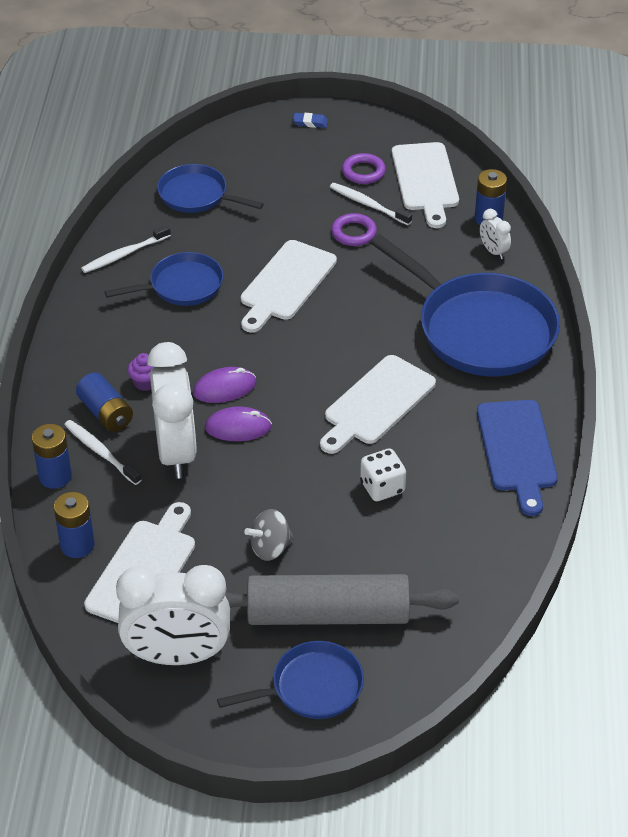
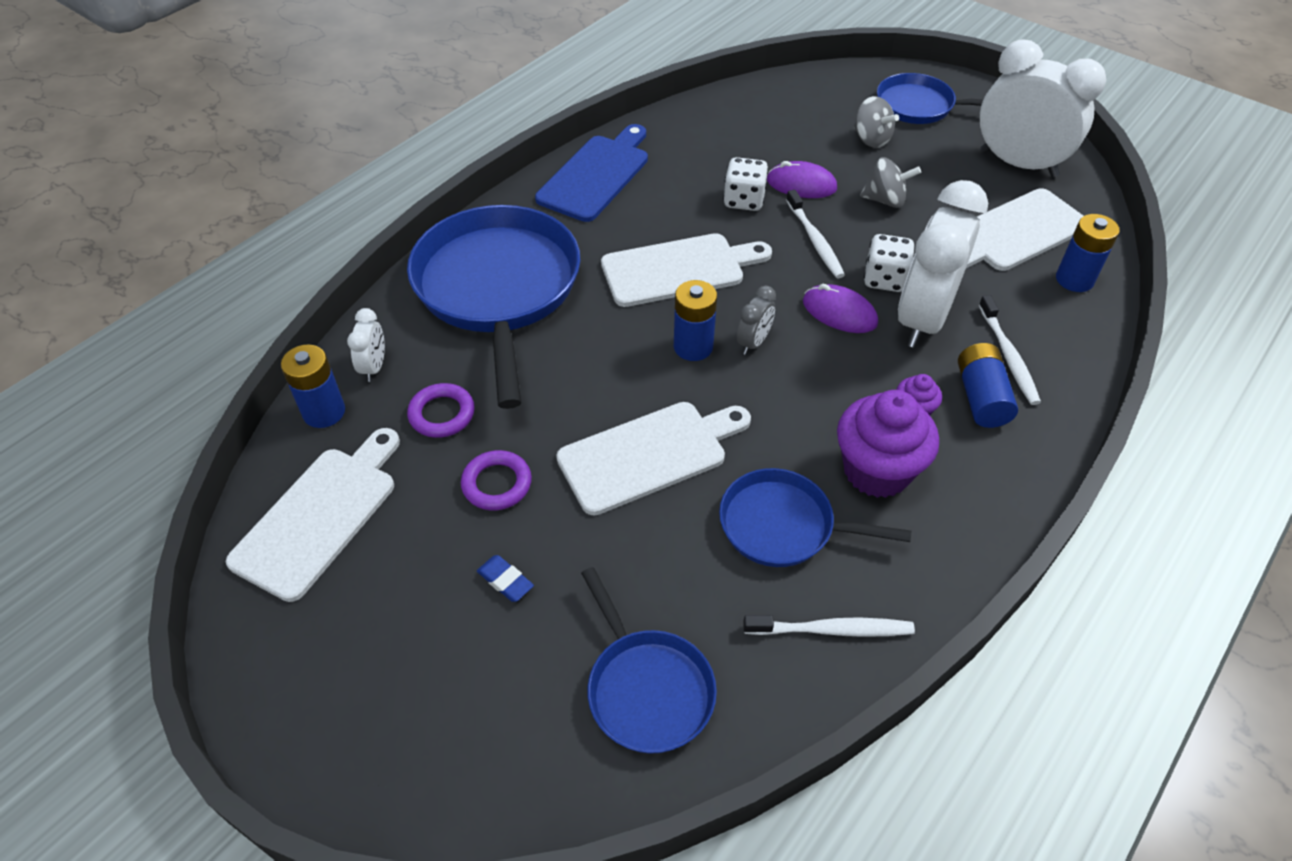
camera: 145 degrees left, 5 degrees up
blue battery [32,424,72,489] -> blue battery moved to [674,280,717,361]
purple mouse [193,367,256,403] -> purple mouse moved to [767,161,837,198]
grey rolling pin [225,574,459,625] -> grey spinning top [853,96,899,148]
blue eraser [293,113,328,128] -> blue eraser moved to [477,555,534,602]
white toothbrush [330,183,412,225] -> white toothbrush moved to [786,190,845,278]
purple ring [342,153,386,184] -> purple ring moved to [407,383,475,438]
none -> grey clock [737,286,776,355]
none -> purple cupcake [837,390,939,498]
none -> white dice [864,234,915,292]

